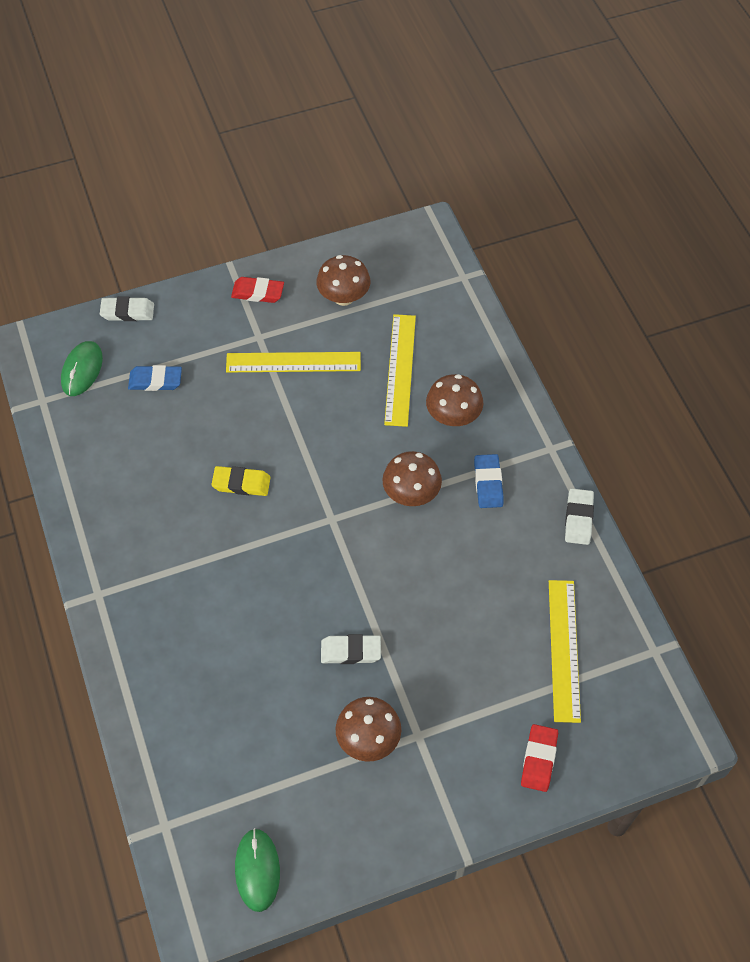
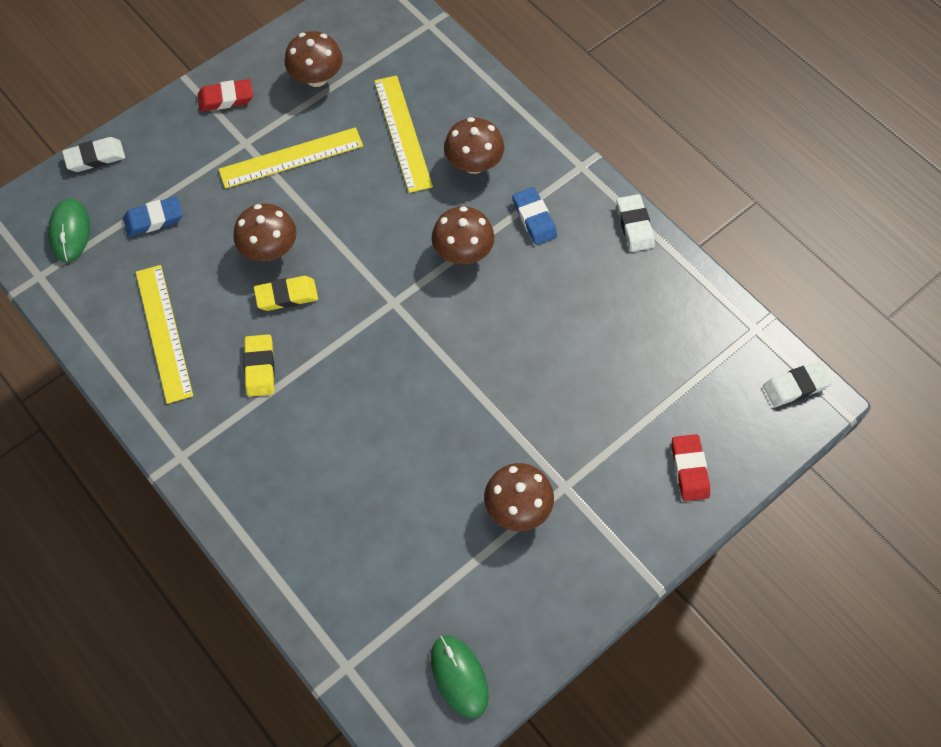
camera: 20 degrees left, 5 degrees up
white eraser [321,634,381,664] -> white eraser moved to [763,361,832,407]
yellow ruler [549,580,581,723] -> yellow ruler moved to [136,265,193,404]
none -> brown mushroom [234,203,297,261]
none -> yellow eraser [244,334,275,397]

